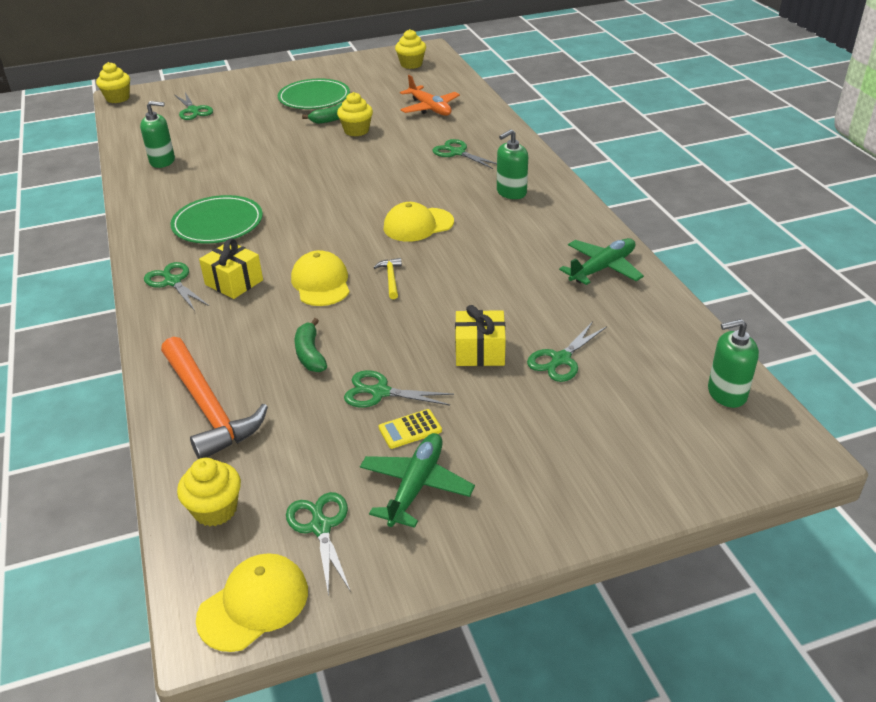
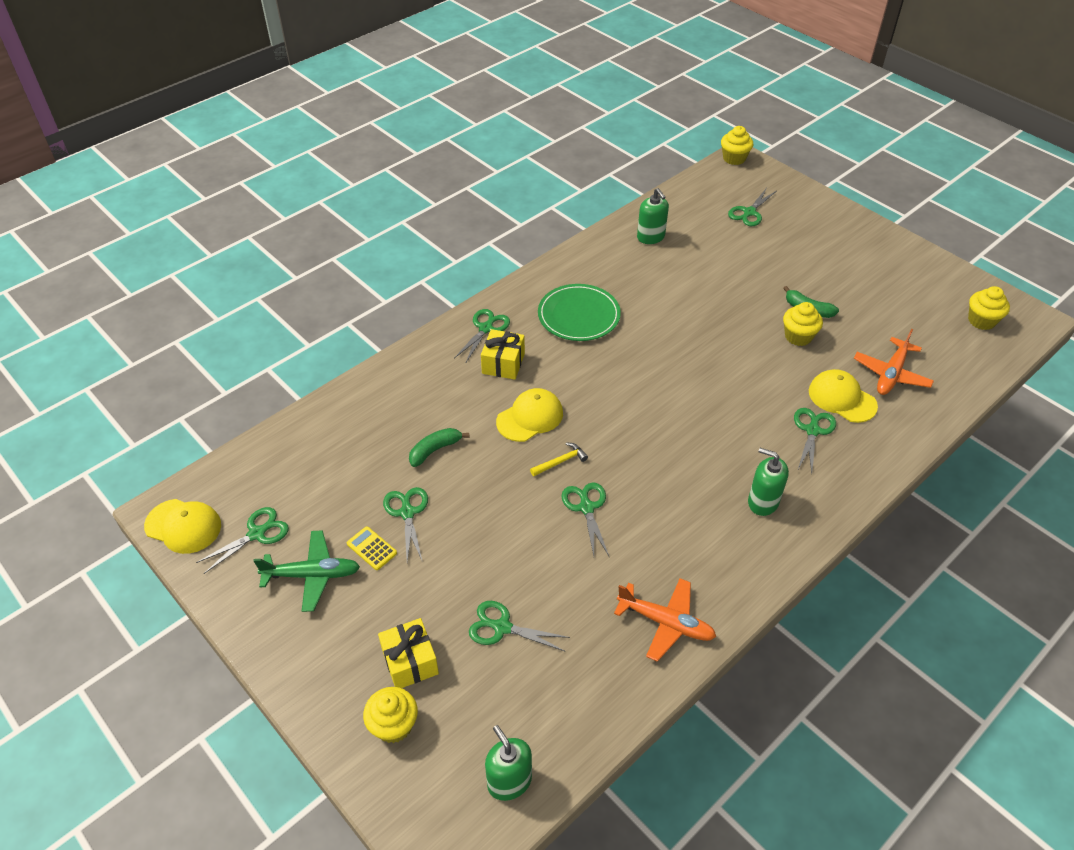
camera: 65 degrees right, 10 degrees up
orange hammer [161,337,268,459] -> none
yellow cupcake [177,458,241,526] -> yellow cupcake moved to [363,687,418,743]
green plate [278,78,350,109] -> none
yellow cap [384,202,454,242] -> yellow cap moved to [809,369,878,423]
yellow gift [455,305,506,366] -> yellow gift moved to [378,618,439,688]
green plane [559,238,644,285] -> orange plane [614,578,716,662]
none -> green scissors [562,482,609,556]

